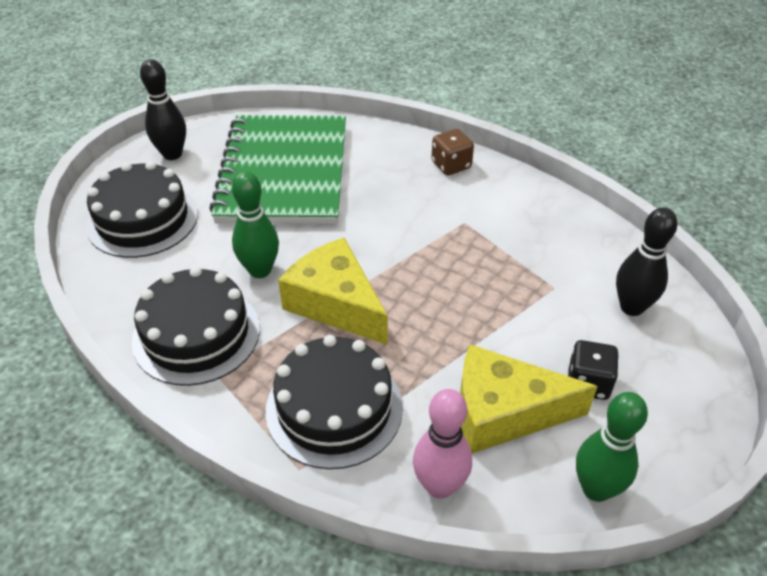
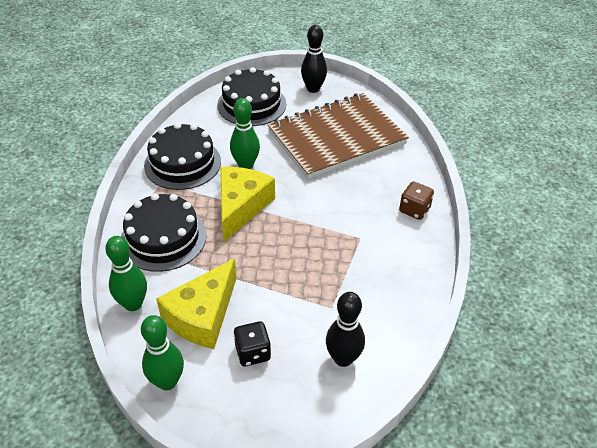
camera: 60 degrees right, 0 degrees up
green notebook [209,115,346,224] -> brown notebook [267,93,409,179]
pink bowling pin [413,389,472,499] -> green bowling pin [106,236,147,311]
yellow cheese [460,344,598,453] -> yellow cheese turned 120 degrees counterclockwise [156,258,237,349]

